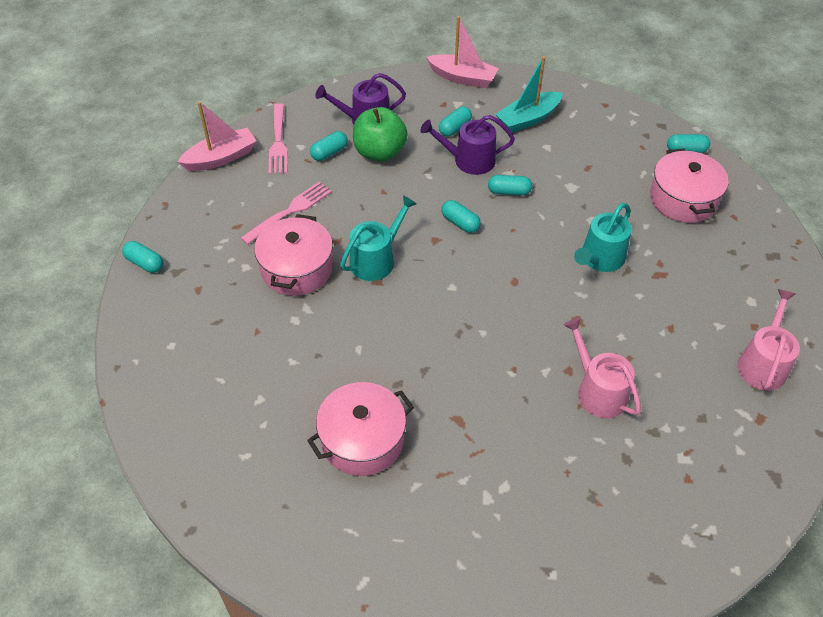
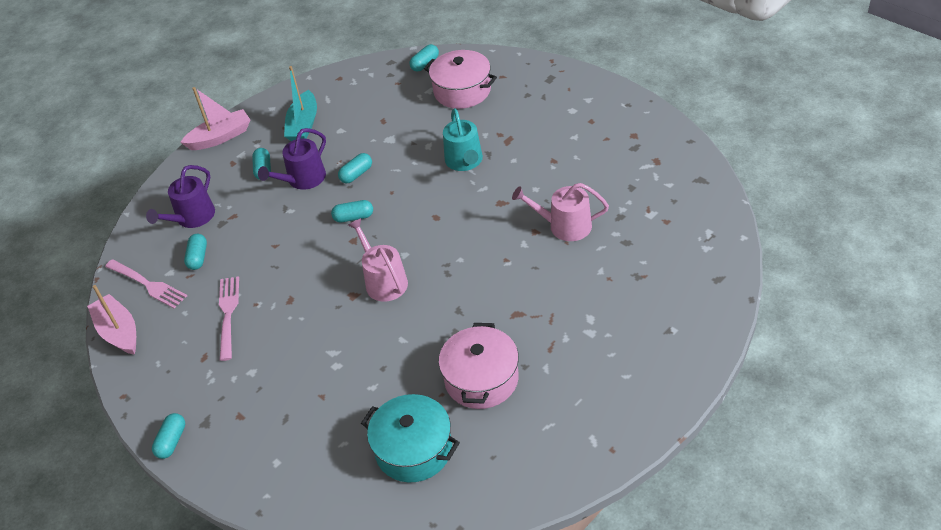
camera: 45 degrees left, 5 degrees down
turquoise capsule [122,241,163,273] -> turquoise capsule turned 60 degrees counterclockwise [152,413,185,459]
pink boat [178,101,257,171] -> pink boat turned 45 degrees counterclockwise [87,285,136,355]
pink pot [254,214,333,296] -> none
turquoise watering can [340,195,417,281] -> none
green apple [353,107,408,161] -> none
pink watering can [737,289,800,390] -> pink watering can moved to [348,218,408,302]
none -> turquoise pot [361,394,460,482]

